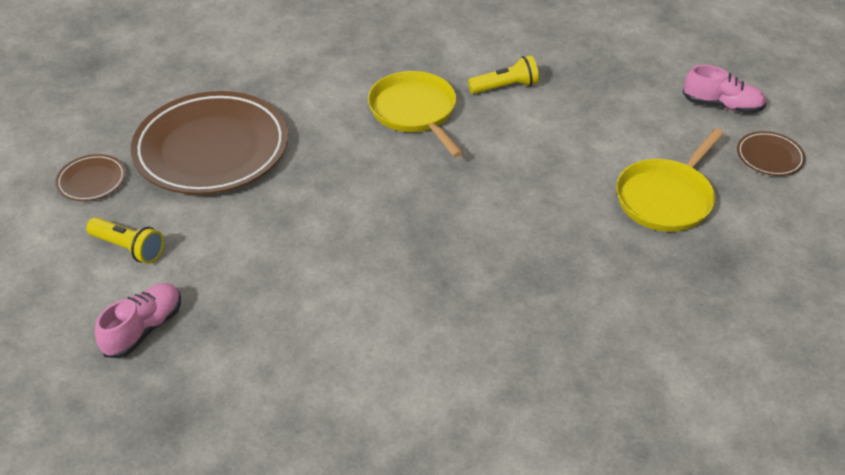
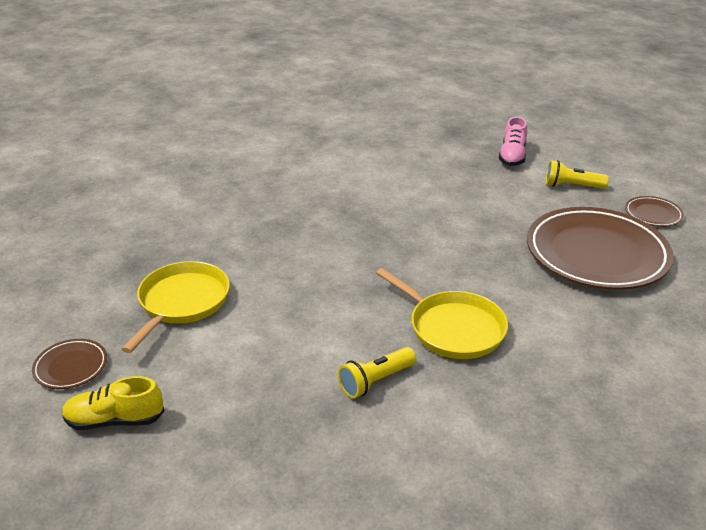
camera: 160 degrees right, 10 degrees down
pink shoe [683,65,767,114] -> yellow shoe [62,376,164,430]

